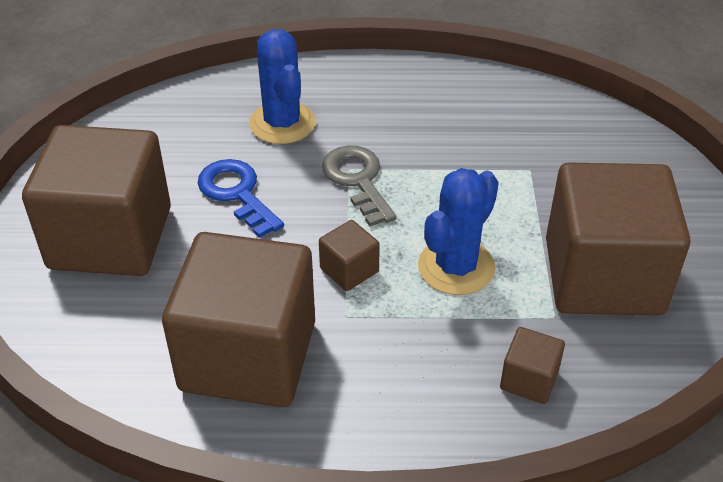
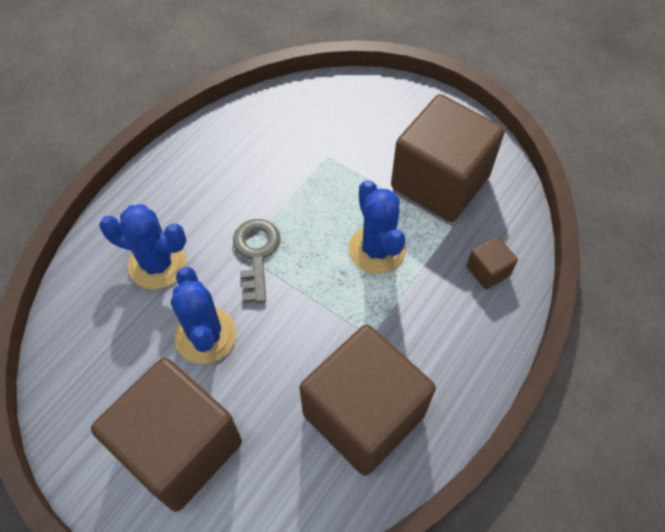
camera: 55 degrees left, 15 degrees up
blue key [198,159,284,238] -> blue cactus [171,267,236,364]
brown cube [319,220,380,291] -> none
grey key [322,145,397,226] -> grey key turned 75 degrees clockwise [233,219,280,303]

